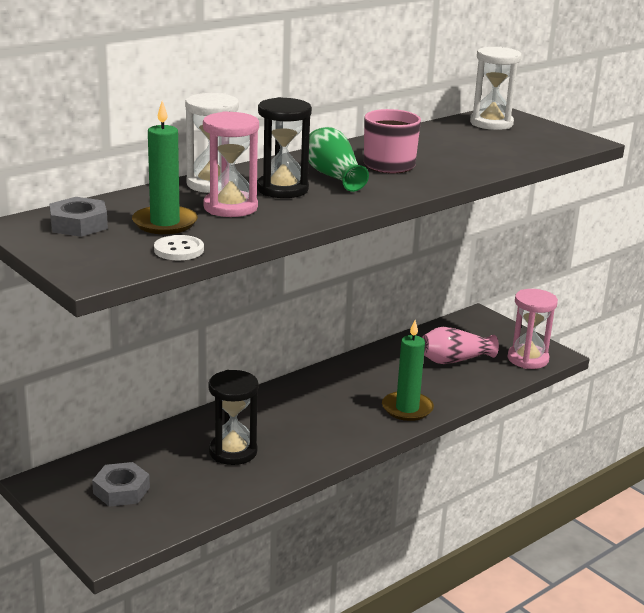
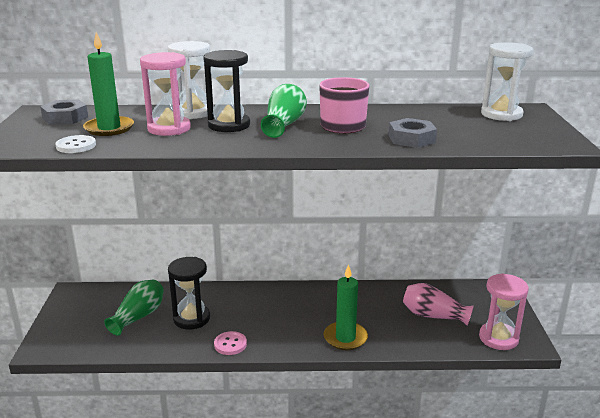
camera: 40 degrees right, 0 degrees up
grey nut [92,462,150,507] -> grey nut moved to [389,118,437,148]
none -> green vase [104,280,164,336]
none -> pink button [214,331,247,355]

